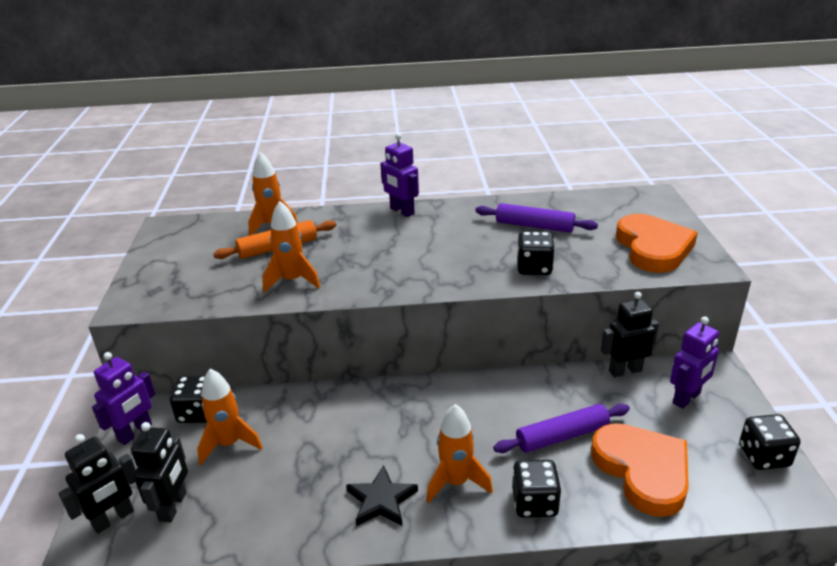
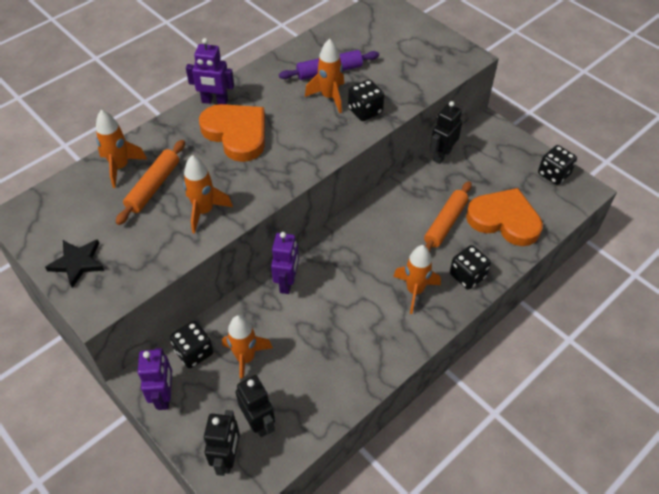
camera: 40 degrees left, 20 degrees up
black star [346,465,418,526] -> black star moved to [45,239,105,288]
purple rolling pin [493,404,630,453] -> orange rolling pin [424,181,472,252]
orange heart [616,214,698,273] -> orange heart moved to [199,104,265,162]
purple robot [670,316,719,409] -> purple robot moved to [271,232,299,294]
none -> orange rocket [305,39,344,113]

